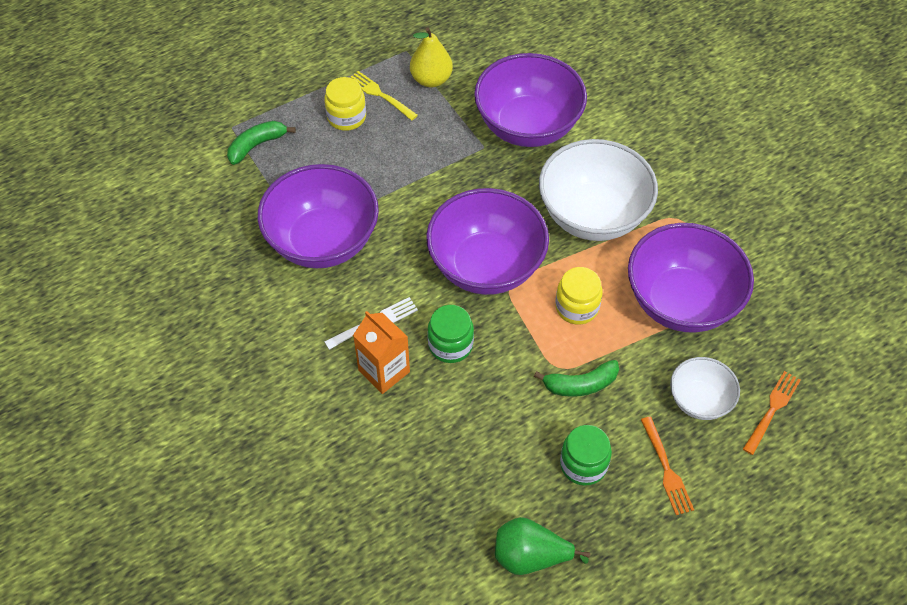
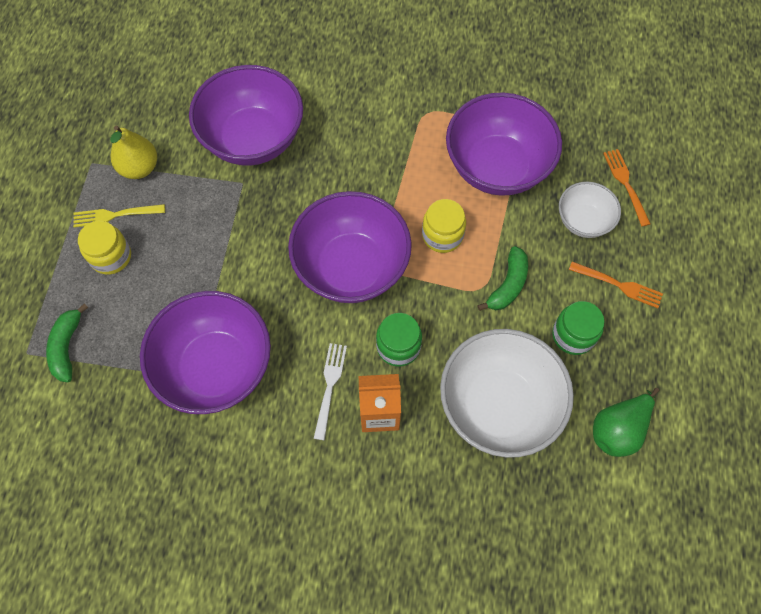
camera: 50 degrees left, 10 degrees up
white bowl [539,139,658,241] -> white bowl moved to [440,329,574,458]

